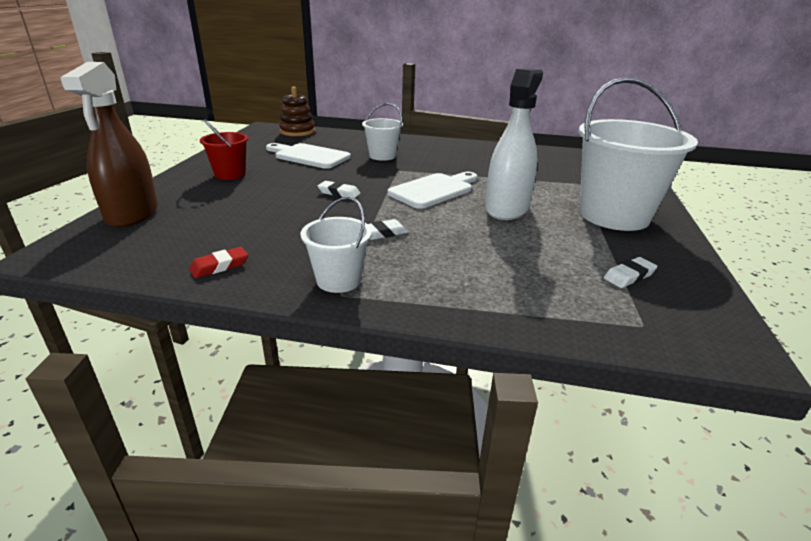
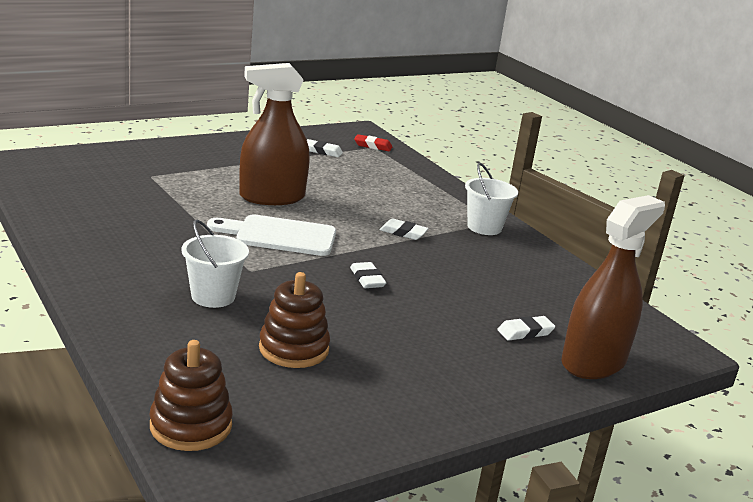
camera: 135 degrees left, 5 degrees down
red eraser [189,247,248,278] -> red eraser moved to [354,134,392,151]
red bucket [200,119,249,180] -> none
white cutting board [266,143,351,169] -> brown stacking toy [259,272,330,368]
white spray bottle [485,68,543,220] -> brown spray bottle [239,63,310,205]
white bucket [579,77,698,231] -> none
none -> white eraser [497,316,555,341]

